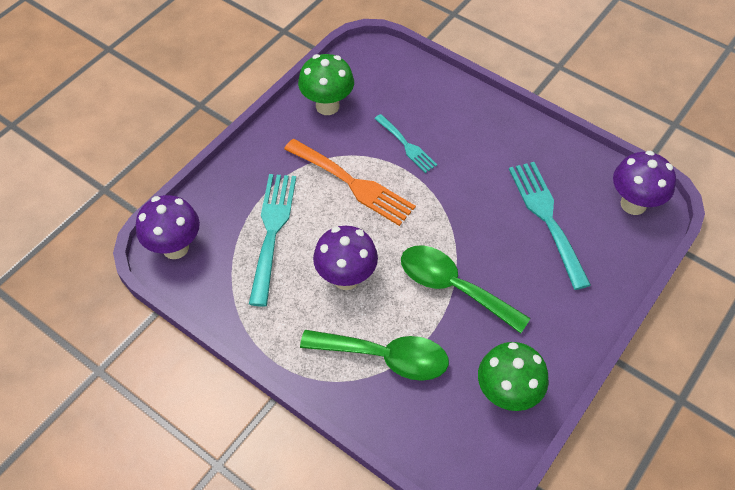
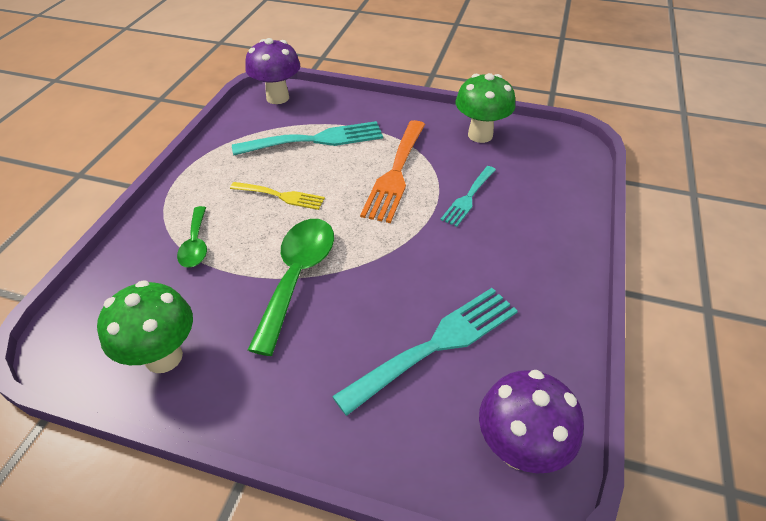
camera: 70 degrees right, 10 degrees down
green spoon [300,330,449,381] -> green spoon [177,206,207,267], size x0.57
purple mushroom [313,226,378,290] -> yellow fork [230,182,325,210]

